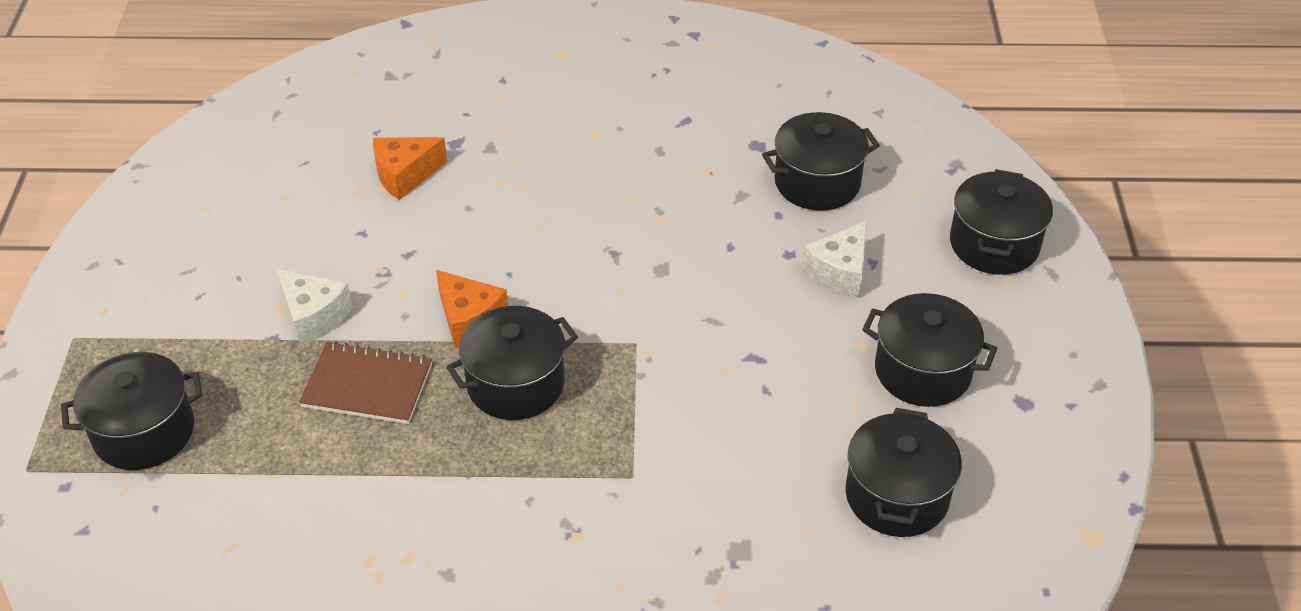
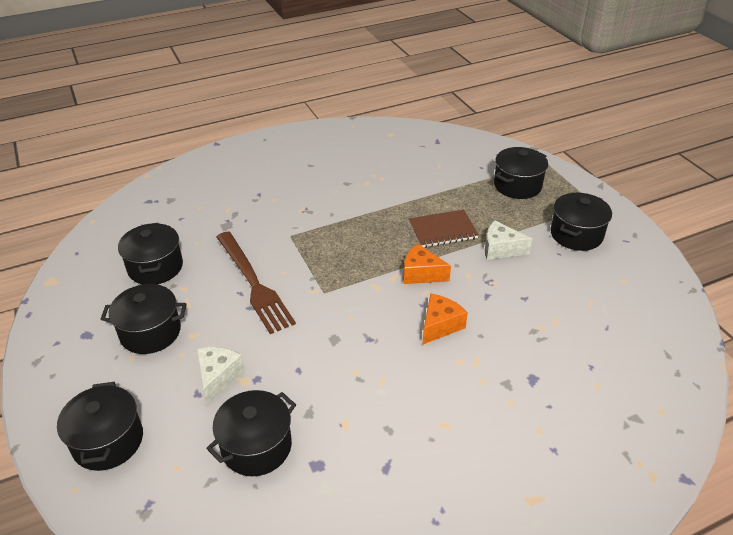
camera: 155 degrees right, 5 degrees down
orange cheese [373,137,447,200] -> orange cheese moved to [422,293,468,345]
black pot [446,306,578,420] -> black pot moved to [550,193,612,251]
none -> brown fork [216,231,296,334]

